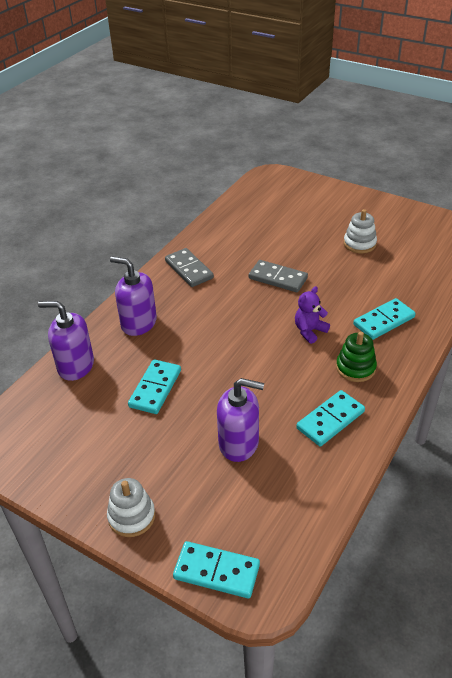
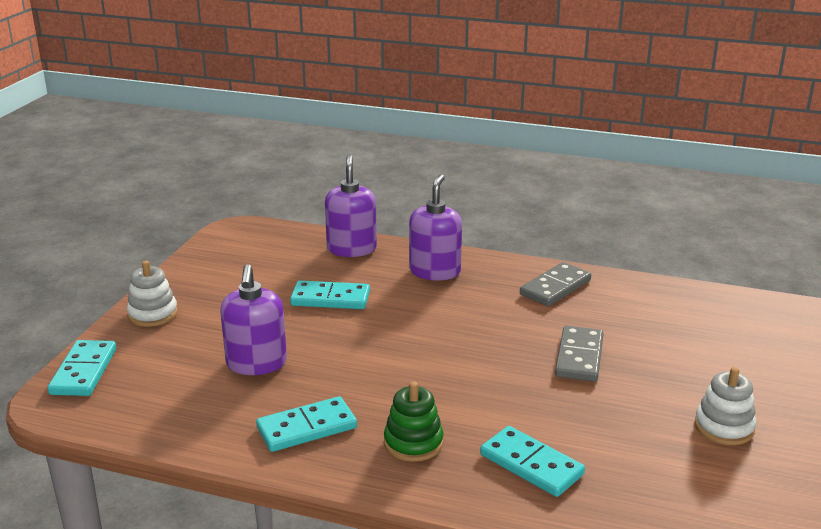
camera: 75 degrees right, 15 degrees down
purple teddy bear [295,286,330,344] -> none
turquoise domino [296,390,365,446] -> turquoise domino turned 60 degrees counterclockwise [256,396,357,452]

